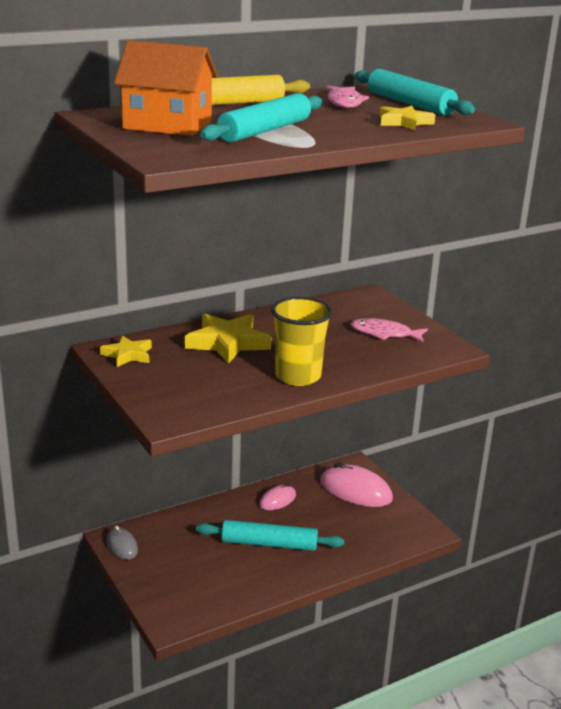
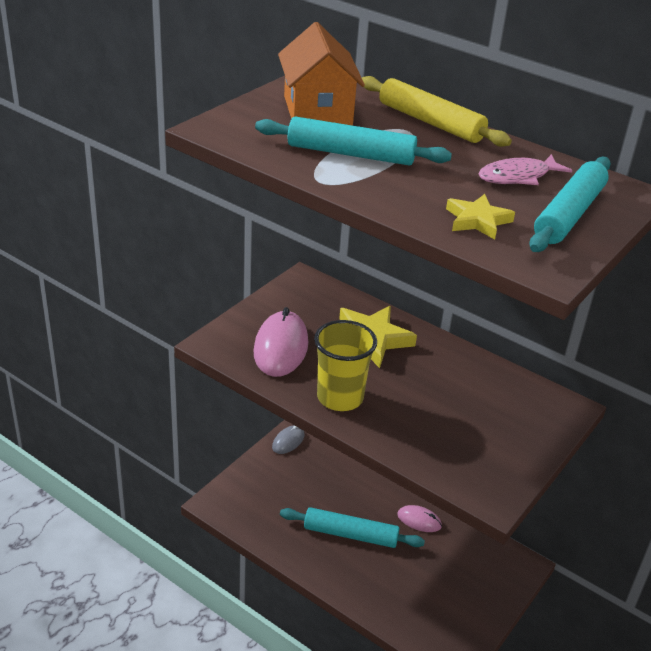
camera: 65 degrees right, 10 degrees up
yellow star [100,335,152,367] -> none
turquoise rolling pin [196,520,344,551] -> turquoise rolling pin turned 60 degrees counterclockwise [280,507,425,548]
pink mouse [320,462,393,507] -> pink mouse moved to [253,307,308,377]
pink fish [350,318,428,342] -> none

